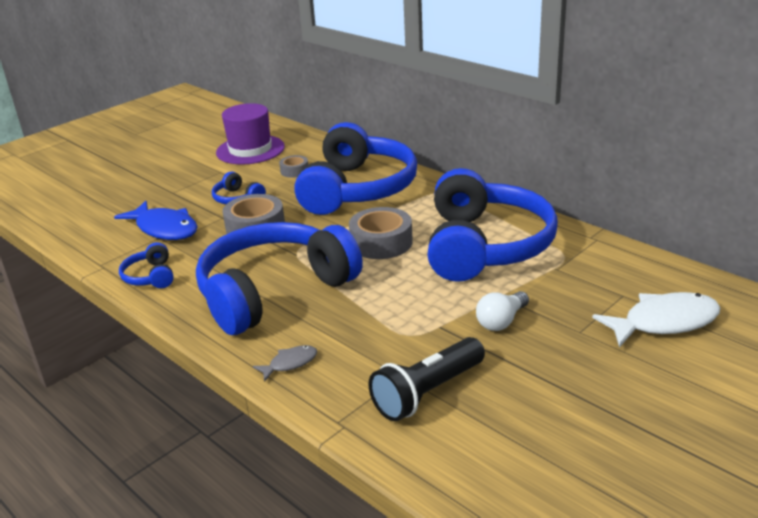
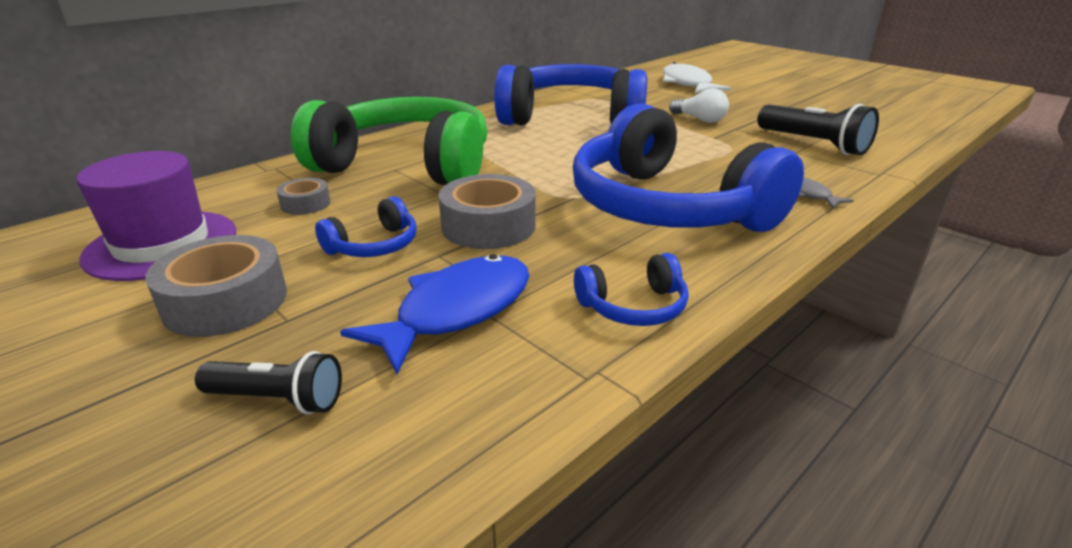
camera: 90 degrees left, 0 degrees up
blue headphones [294,122,417,215] -> green headphones [291,97,487,185]
grey tape [349,207,413,259] -> grey tape moved to [145,235,287,337]
none -> black flashlight [195,351,342,414]

